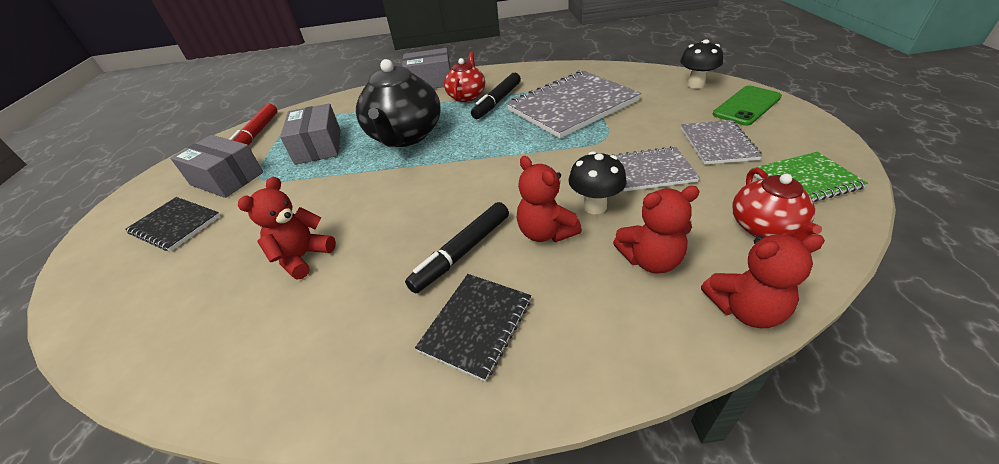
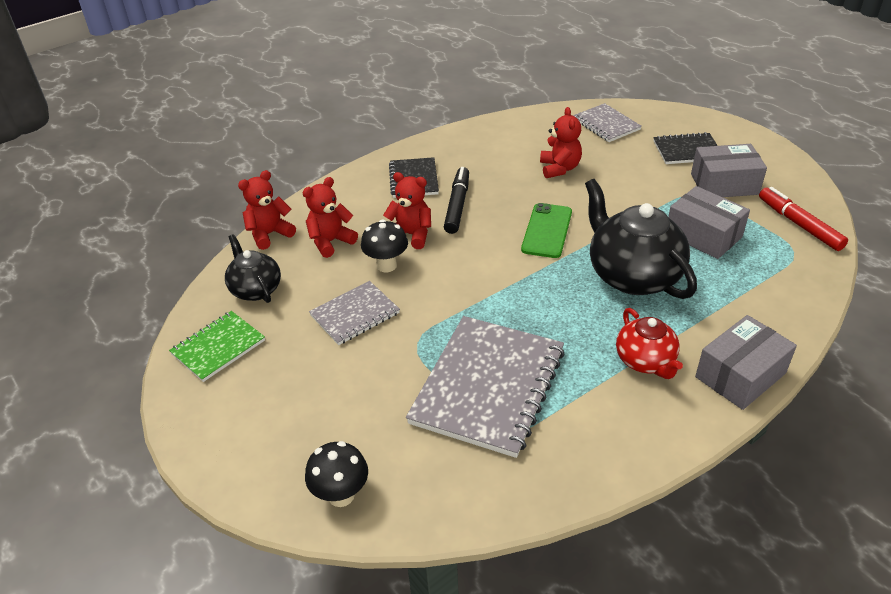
camera: 145 degrees right, 0 degrees up
black marker [471,73,521,119] -> none
grey notebook [681,120,762,165] -> grey notebook moved to [573,103,642,142]
green phone [713,85,782,126] -> green phone moved to [521,203,572,258]
red teapot [732,168,822,242] -> black teapot [225,234,281,303]

